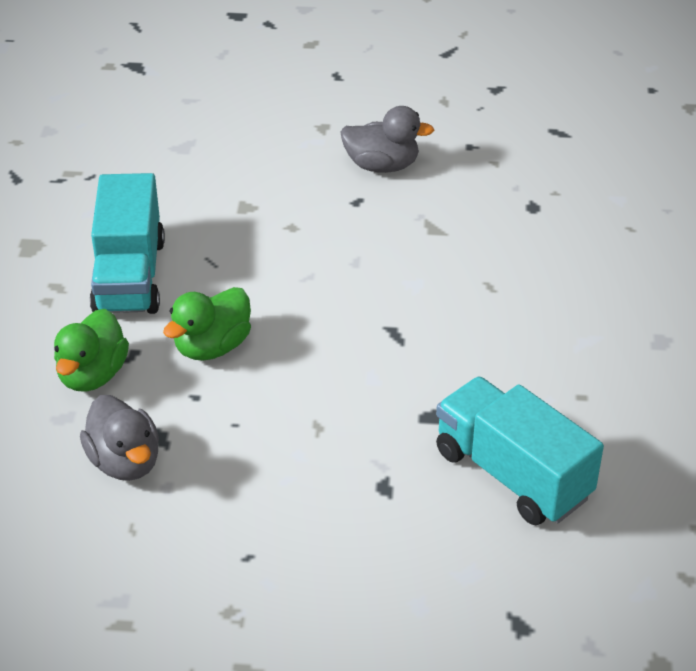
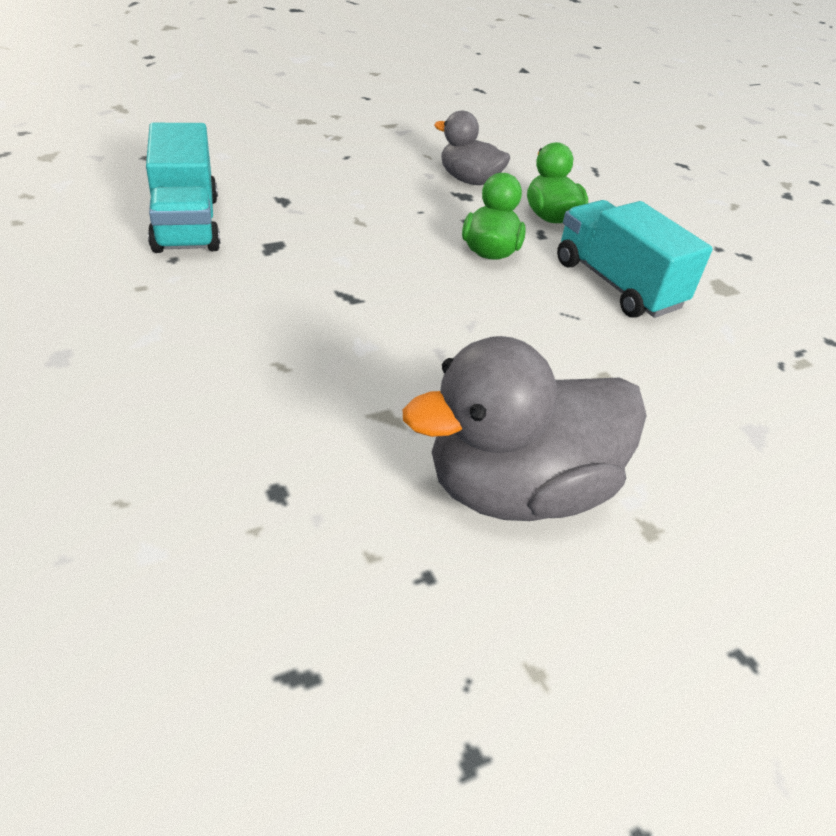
camera: 145 degrees right, 0 degrees up
grey duck [341,106,434,173] -> grey duck [403,336,647,521], size x1.79
turquoise truck [436,376,604,525] -> turquoise truck turned 60 degrees clockwise [146,123,220,253]

